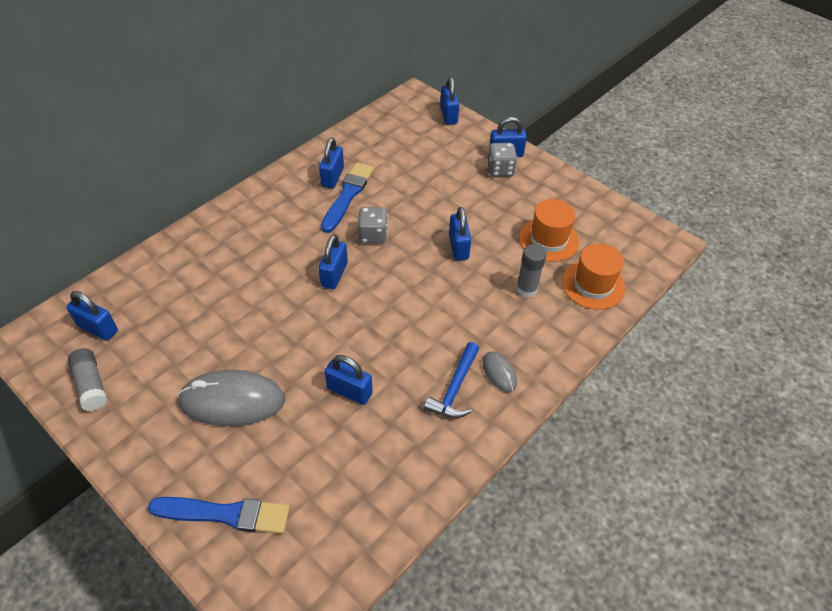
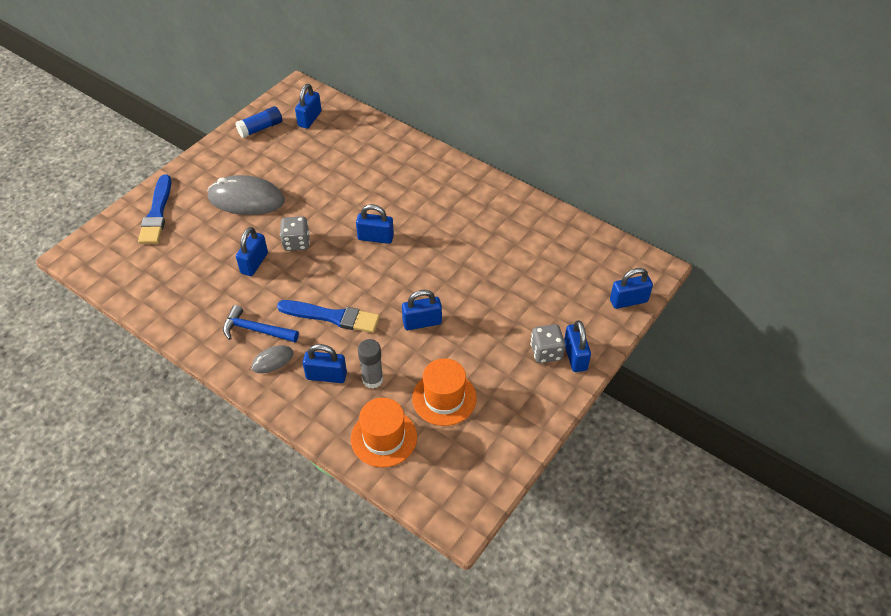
camera: 85 degrees right, 0 degrees up
grey glue stick [68,348,107,411] -> blue glue stick [236,106,282,138]
grey mouse [177,370,285,426] -> grey mouse turned 75 degrees counterclockwise [207,175,285,215]
blue padlock [319,138,344,188] -> blue padlock moved to [303,344,347,383]
blue brush [321,162,374,233] -> blue brush moved to [277,300,380,333]
grey dice [358,207,388,244] -> grey dice moved to [280,216,310,251]

